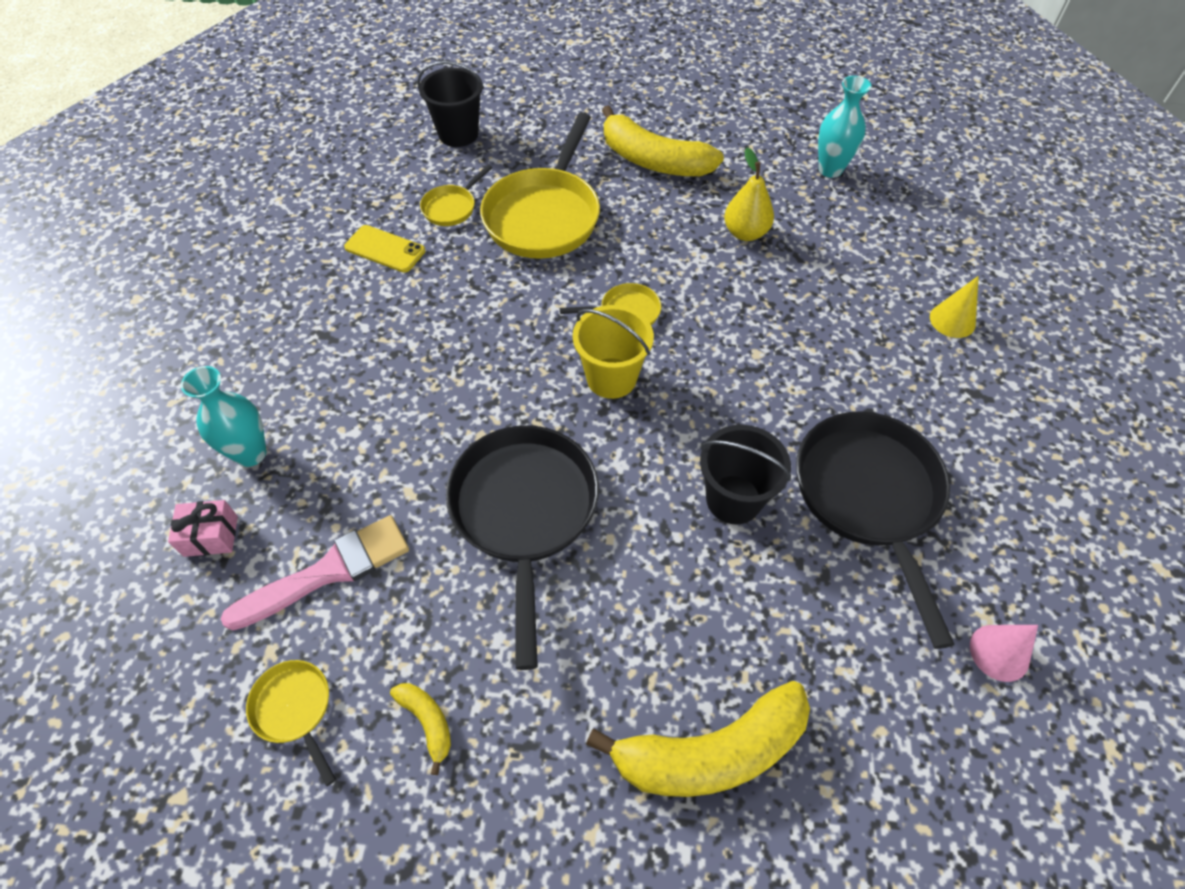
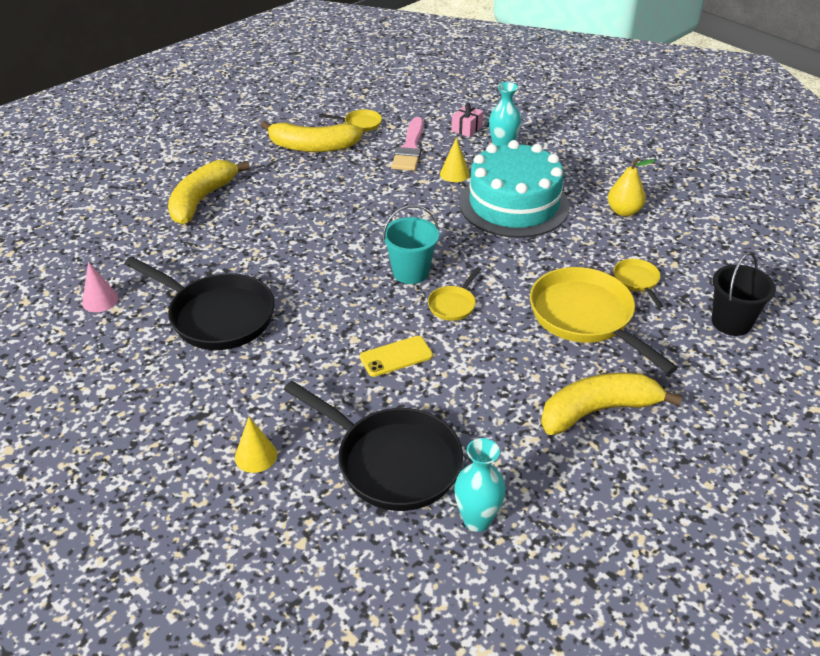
camera: 130 degrees right, 15 degrees down
yellow phone [344,225,425,273] -> yellow phone moved to [360,336,433,377]
yellow banana [390,683,451,775] -> yellow banana [261,121,363,152], size x2.25
black pan [446,425,599,670] -> black pan moved to [284,381,463,511]
yellow bucket [573,305,654,399] -> turquoise bucket [383,205,439,284]
black bucket [700,425,791,524] -> none
yellow pear [724,148,774,241] -> yellow pear moved to [608,158,655,216]
none -> yellow cone [440,138,470,182]
none -> turquoise cake [459,140,570,238]

